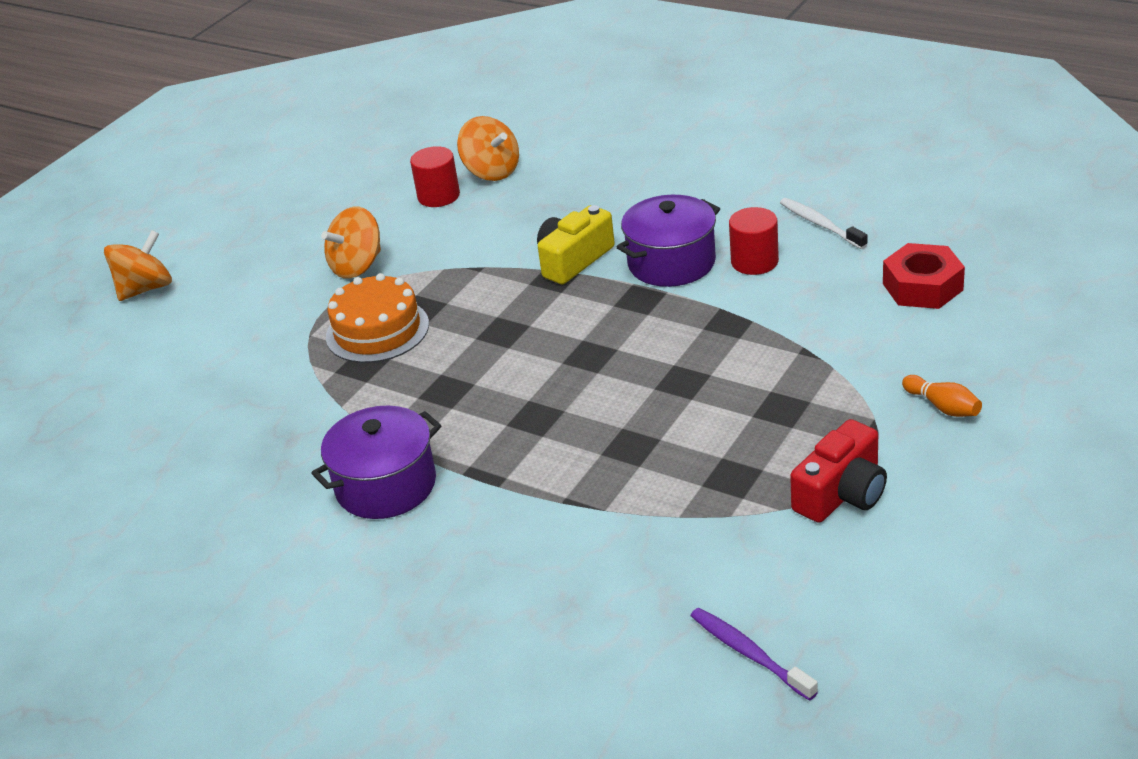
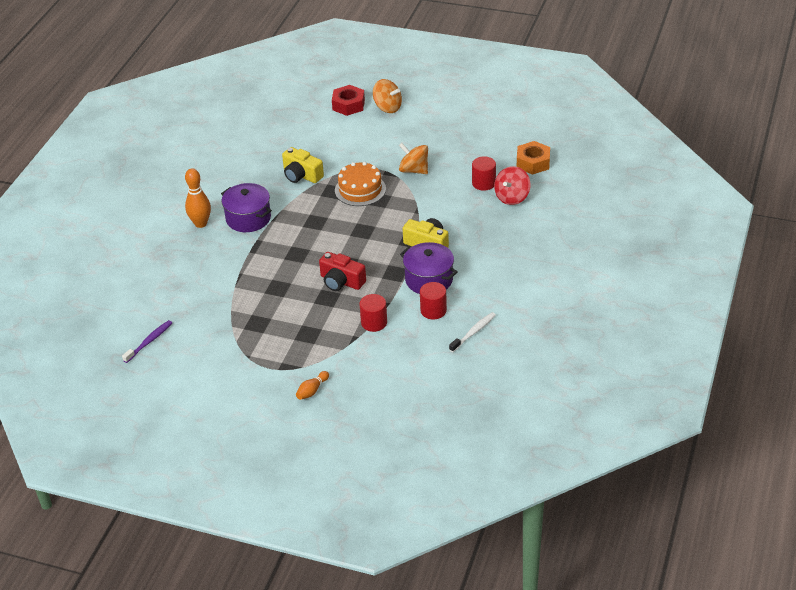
camera: 75 degrees right, 5 degrees up
orange spinning top [457,116,519,181] -> red spinning top [494,166,530,205]
red camera [790,419,887,523] -> red camera moved to [319,252,366,291]
red nut [883,243,965,309] -> red nut moved to [332,85,365,116]
none -> orange bowling pin [185,168,211,228]
none -> yellow camera [282,147,324,183]
none -> red cylinder [359,294,387,332]
none -> orange nut [517,141,550,175]

